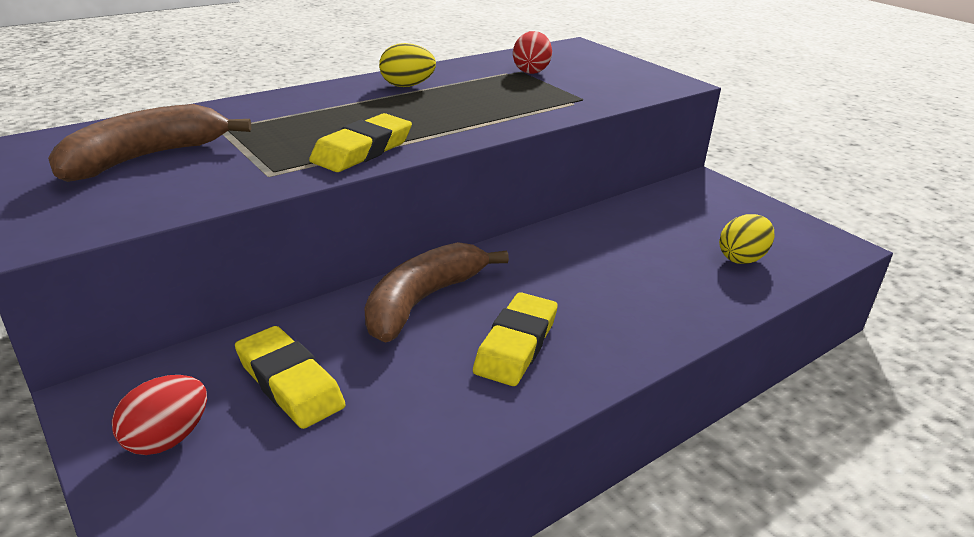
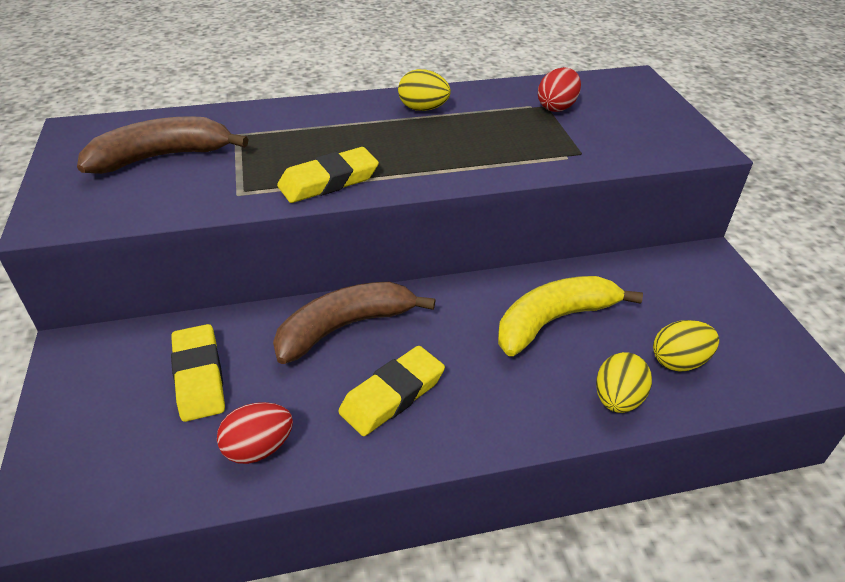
camera: 25 degrees right, 10 degrees up
red egg [112,375,207,455] -> red egg moved to [217,402,293,464]
none -> yellow banana [498,276,643,356]
none -> yellow egg [596,352,652,413]

